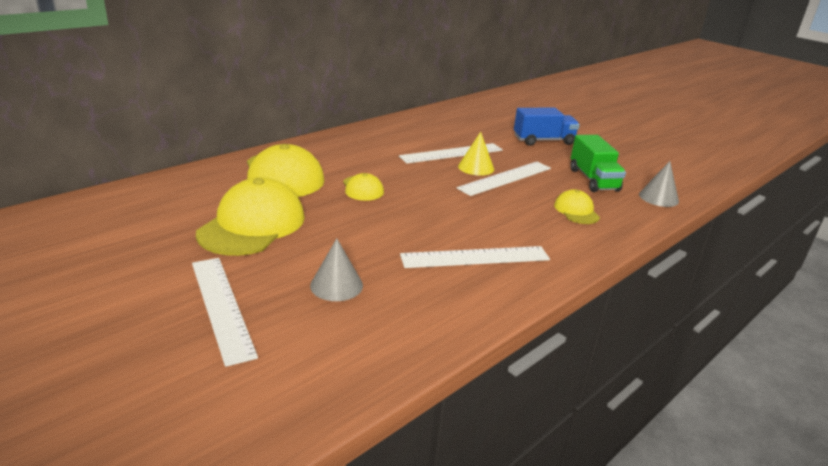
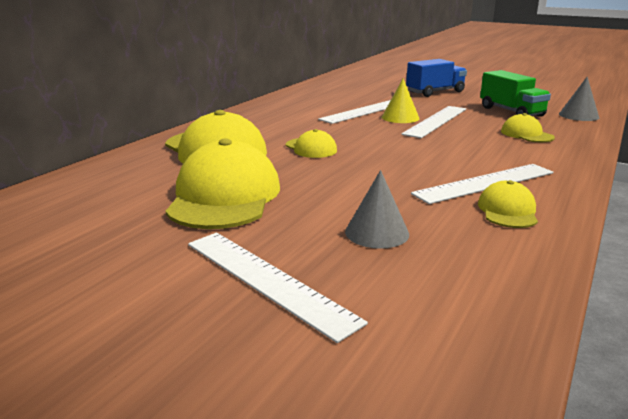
camera: 15 degrees left, 5 degrees down
none -> yellow cap [478,180,538,228]

